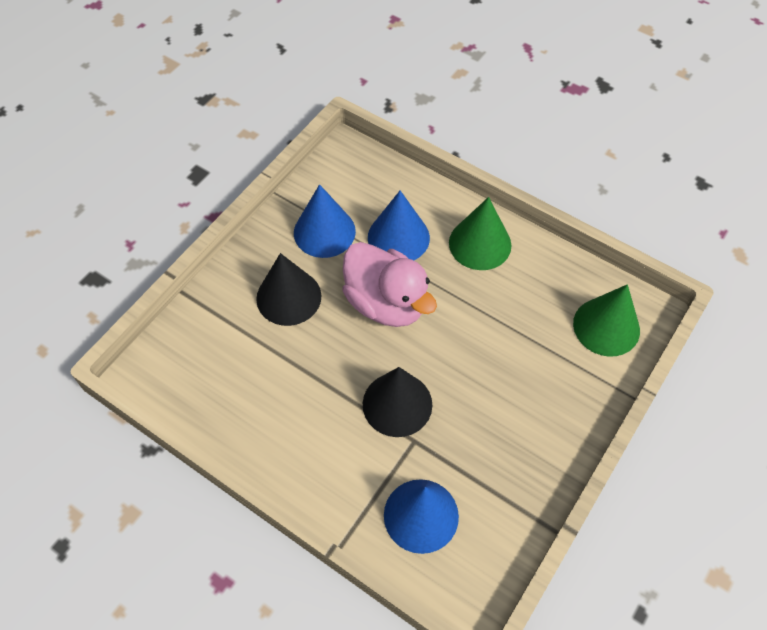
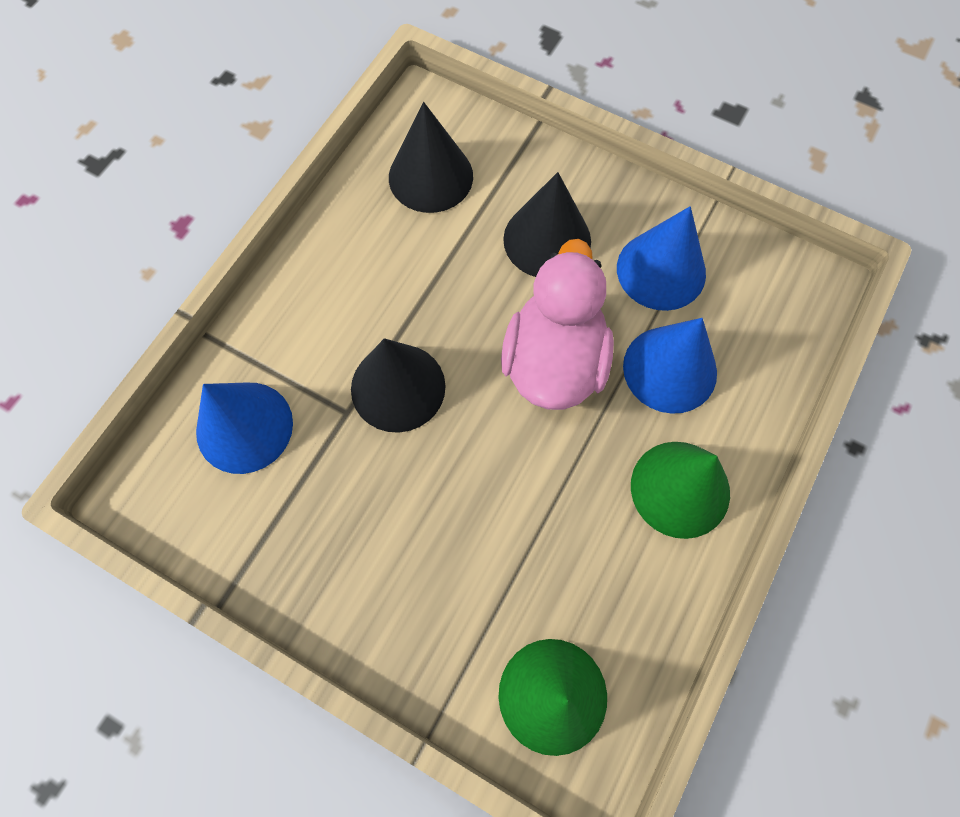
camera: 85 degrees right, 10 degrees up
pink duck [342,242,437,327] -> pink duck turned 150 degrees clockwise [501,239,614,410]
none -> black cone [389,102,473,213]

